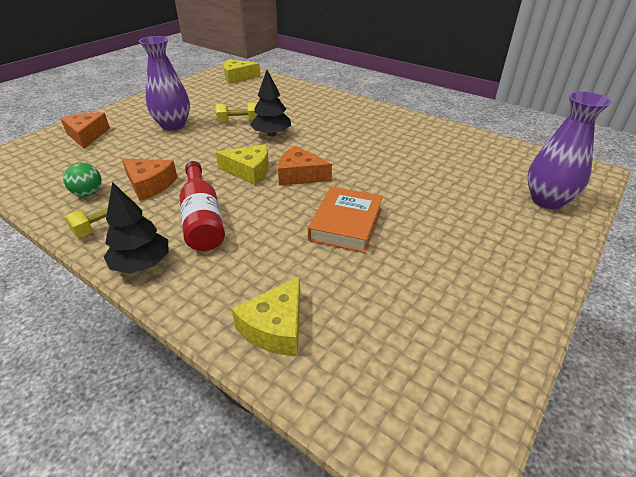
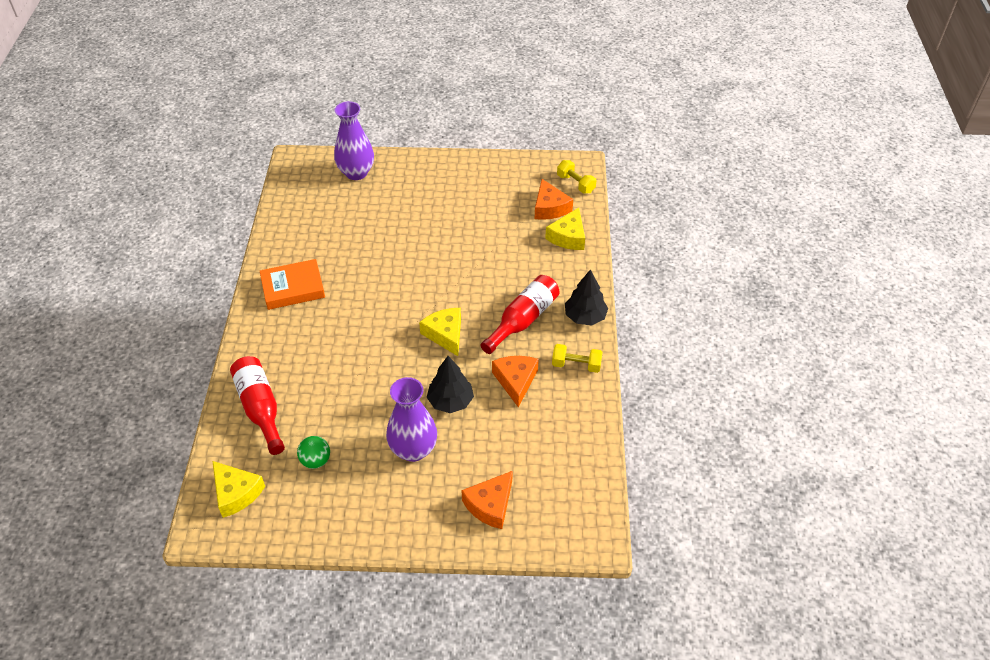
camera: 125 degrees left, 10 degrees up
green ball [63,163,102,197] -> green ball moved to [297,436,330,469]
yellow dumbbell [216,102,258,123] -> yellow dumbbell moved to [557,160,597,193]
yellow cheese [232,276,300,356] -> yellow cheese turned 120 degrees clockwise [545,208,585,250]
black tree [250,70,291,137] -> black tree moved to [427,356,474,413]
orange cheese [278,145,332,186] -> orange cheese moved to [535,179,573,220]
orange book [308,186,383,253] -> orange book moved to [260,259,325,310]
none -> red bottle [230,356,285,455]

